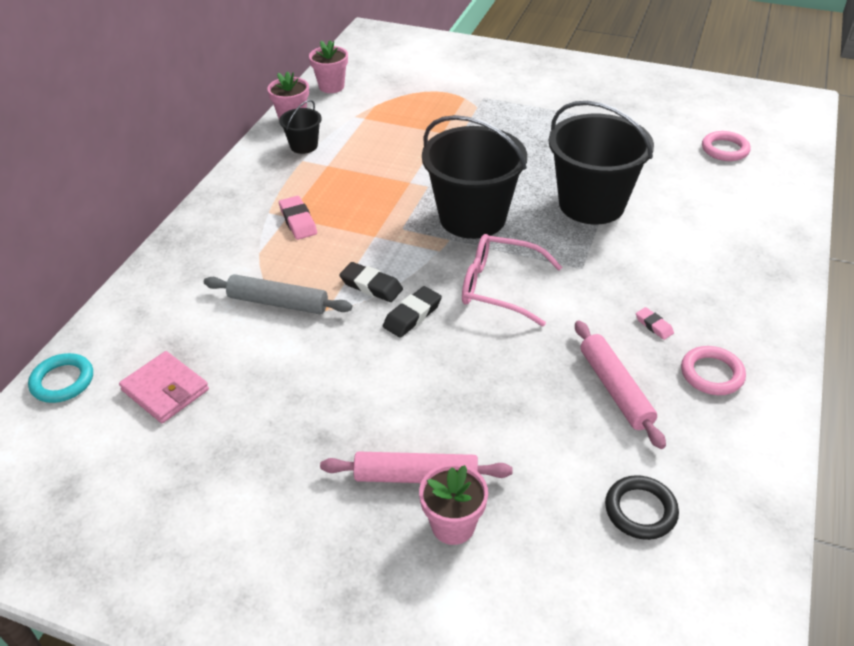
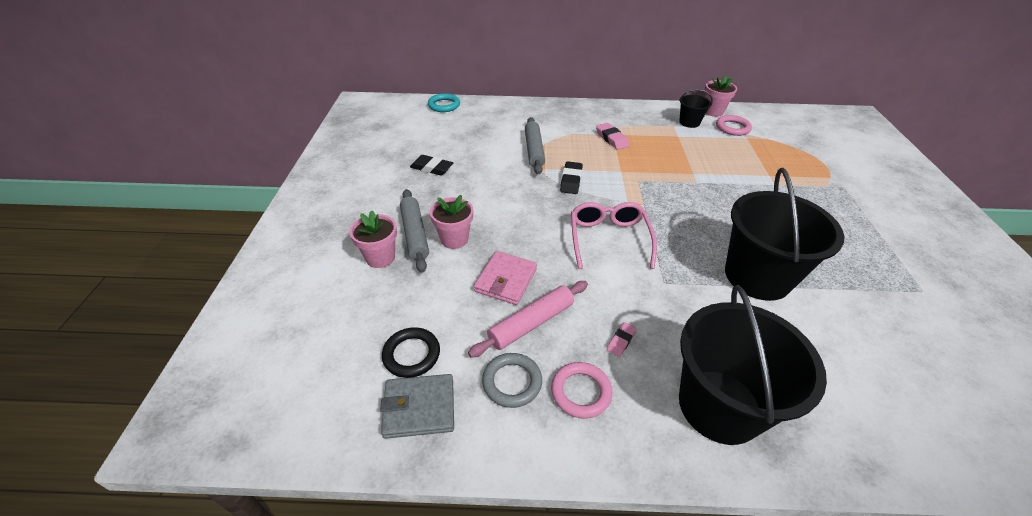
camera: 70 degrees right, 0 degrees up
pink wallet [119,351,209,423] -> pink wallet moved to [474,251,537,305]
pink eraser [279,196,317,240] -> pink eraser turned 75 degrees counterclockwise [596,123,629,150]
pink flower pot [309,40,348,93] -> pink flower pot moved to [430,195,473,249]
pink rolling pin [320,451,512,483] -> grey rolling pin [400,189,429,273]
black eraser [383,286,442,338] -> black eraser moved to [410,155,453,176]
black bucket [422,115,527,239] -> black bucket moved to [679,285,827,445]
pink ring [702,131,751,161] -> pink ring moved to [716,115,752,136]
none -> grey wallet [380,374,454,439]
none -> grey ring [482,353,542,408]

